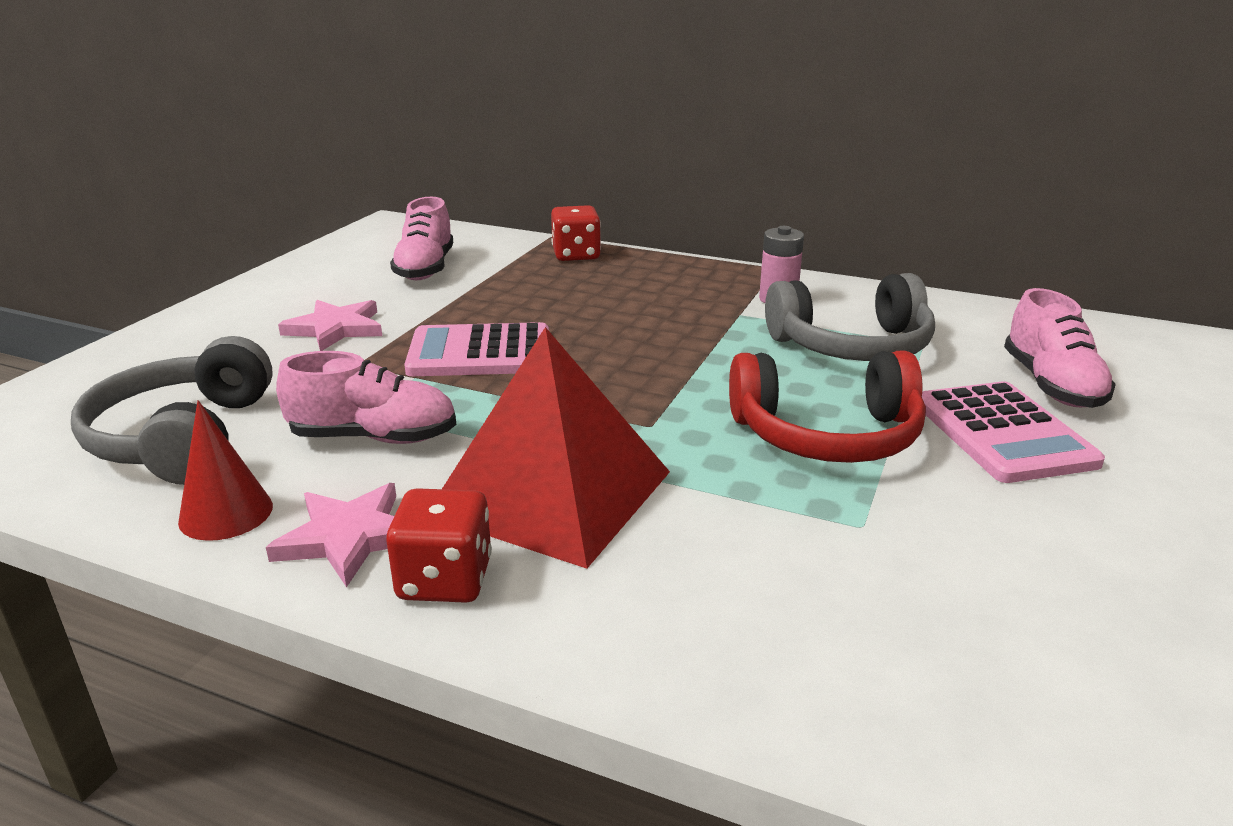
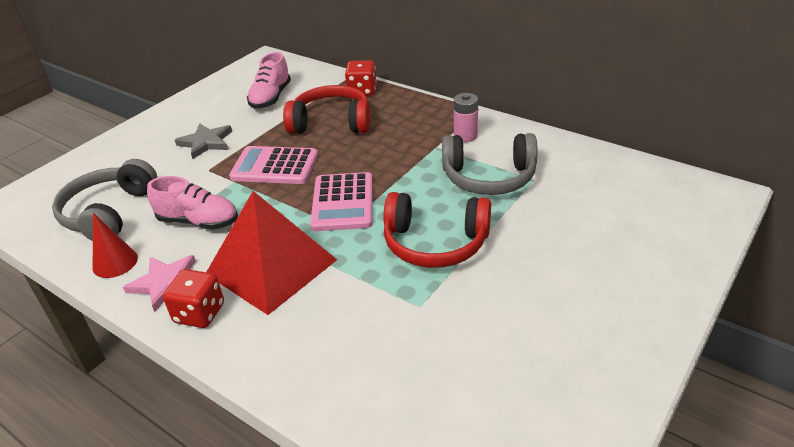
camera: 15 degrees right, 10 degrees up
pink star [278,300,382,351] -> grey star [175,123,232,159]
pink calculator [922,381,1105,483] -> pink calculator moved to [310,172,373,231]
pink shoe [1004,288,1116,408] -> none
none -> red headphones [283,85,370,134]

